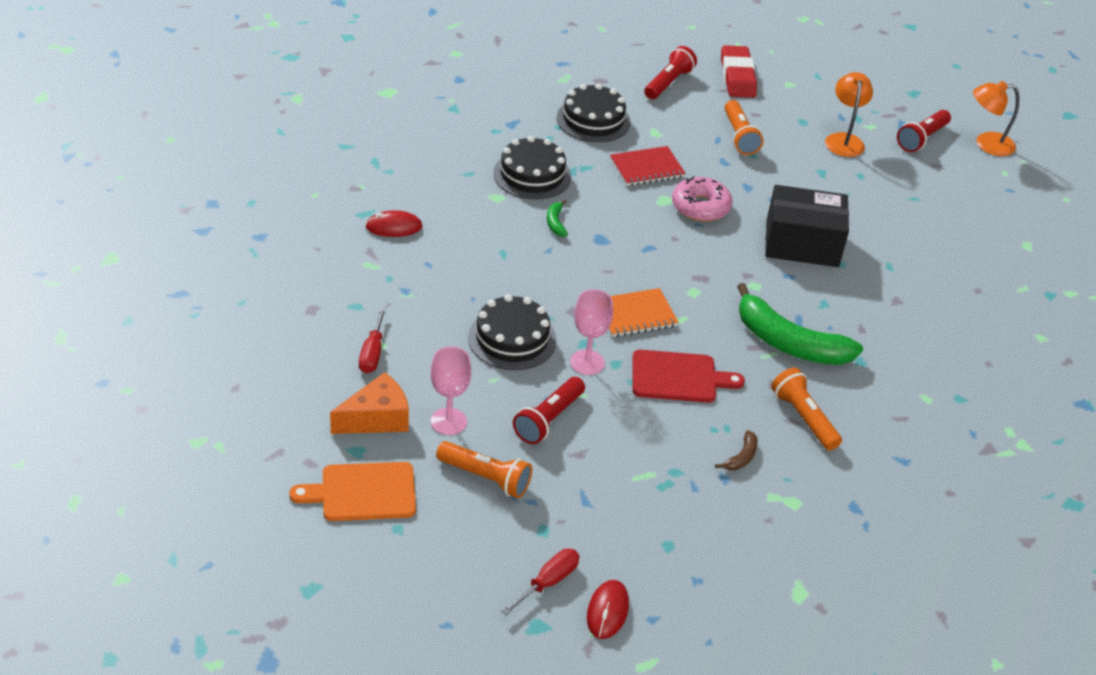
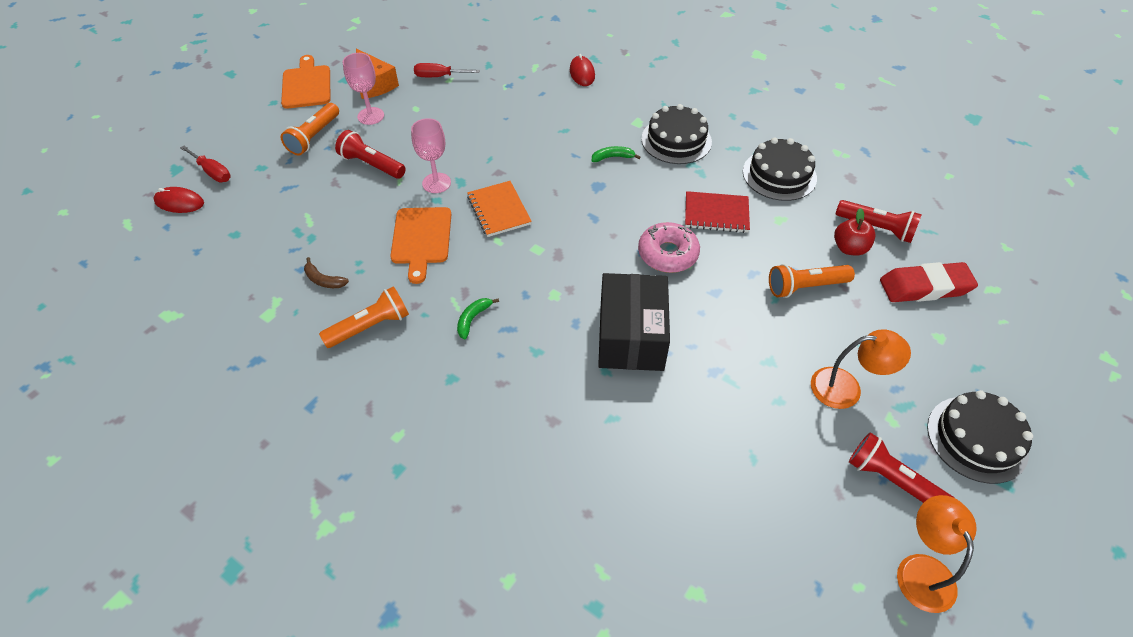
camera: 90 degrees right, 10 degrees up
black cake [468,294,556,370] -> black cake moved to [927,390,1033,484]
red notebook [610,146,686,186] -> red notebook turned 60 degrees counterclockwise [685,191,750,233]
red cutting board [632,350,745,403] -> orange cutting board [390,207,451,284]
green banana [737,283,863,365] -> green banana [457,298,499,339], size x0.41
none -> red apple [834,208,875,256]

